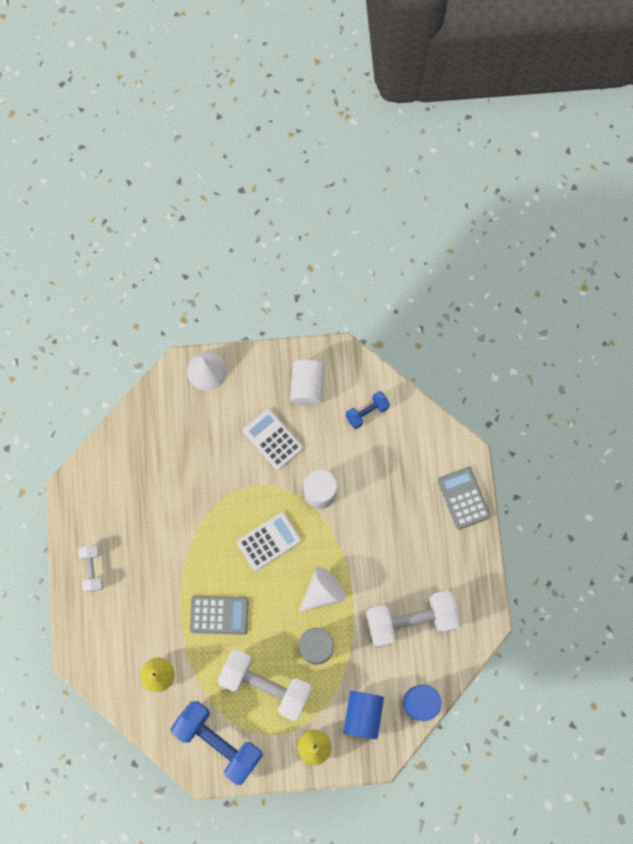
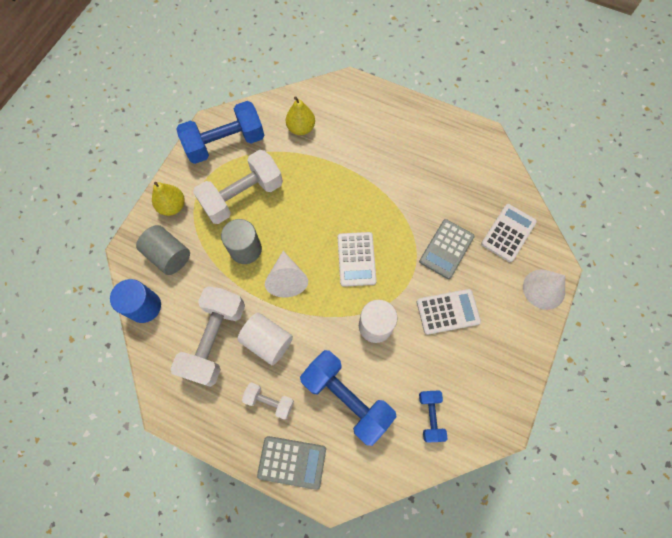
camera: 120 degrees right, 5 degrees down
white dumbbell [78,546,104,592] -> white dumbbell moved to [242,382,294,419]
grey calculator [190,596,249,635] -> grey calculator moved to [419,219,475,279]
white cylinder [290,360,325,406] -> white cylinder moved to [237,312,293,365]
blue cylinder [344,691,384,739] -> grey cylinder [136,225,190,275]
none -> blue dumbbell [300,350,397,446]
none -> white calculator [481,204,537,262]

